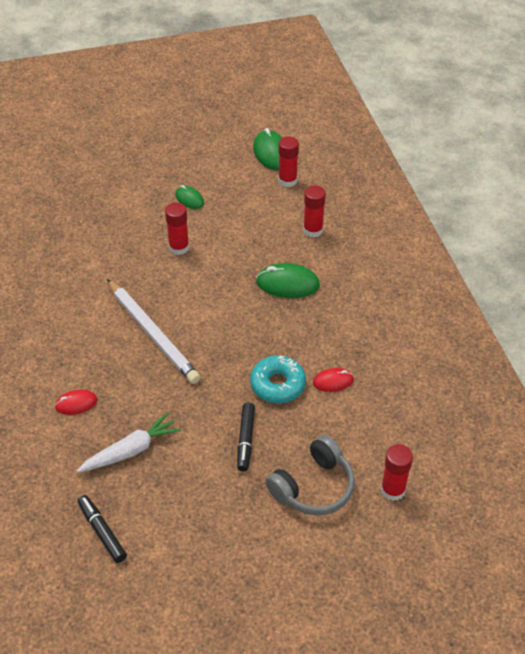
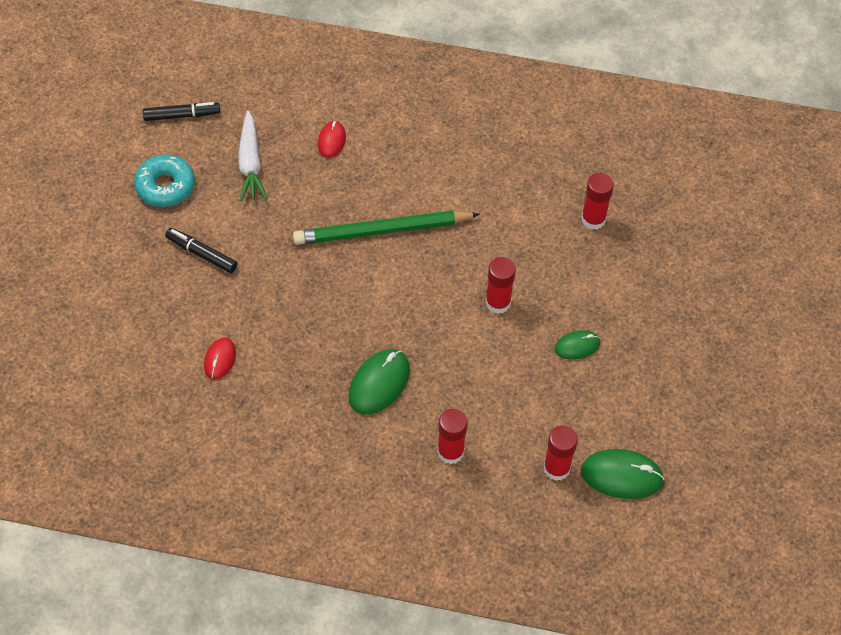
camera: 115 degrees right, 10 degrees up
white pencil [107,279,201,384] -> green pencil [293,210,480,245]
turquoise donut [250,356,306,403] -> turquoise donut moved to [134,155,195,207]
grey headphones [266,435,355,516] -> none
red glue stick [381,444,413,501] -> red glue stick moved to [581,173,614,230]

